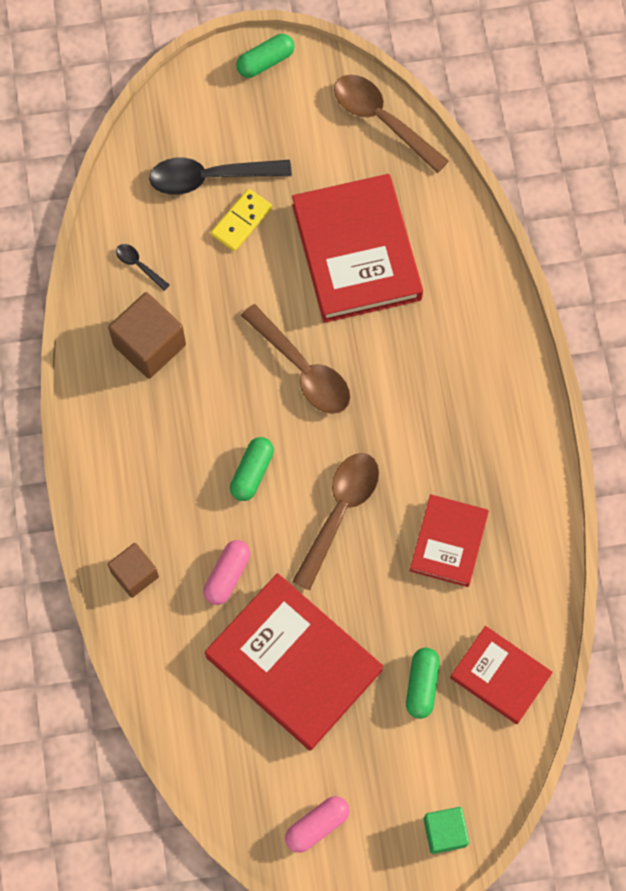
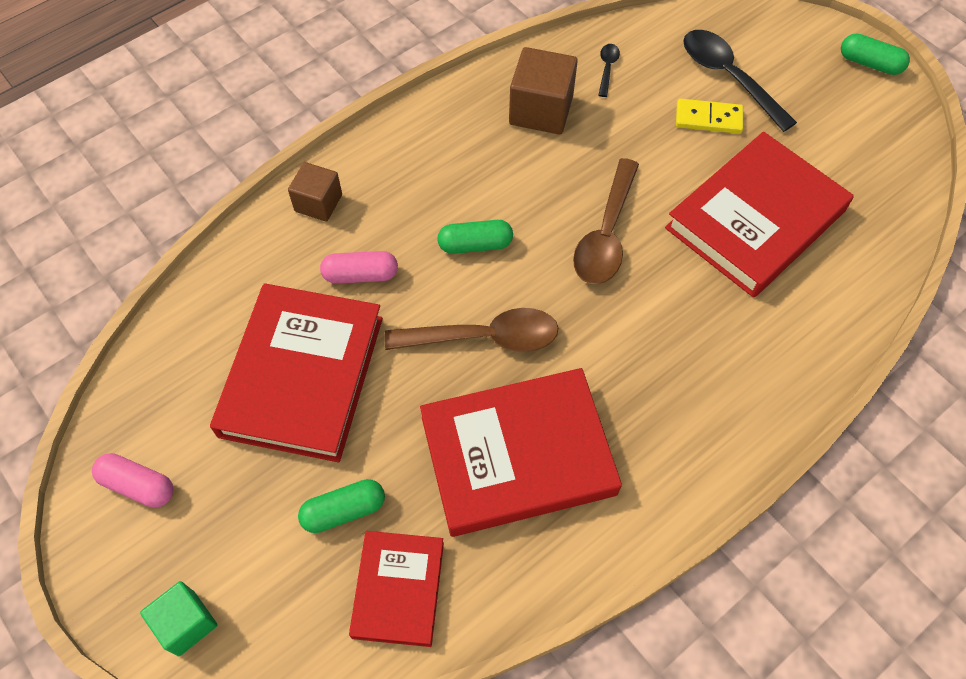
camera: 60 degrees right, 10 degrees down
brown spoon [334,75,449,173] -> none
red book [410,494,489,587] -> red book [420,368,622,537], size x1.75

